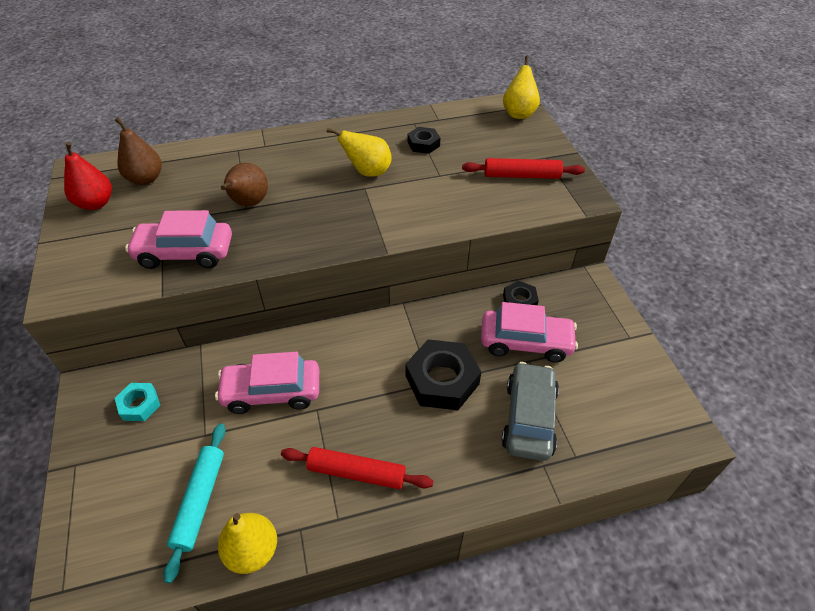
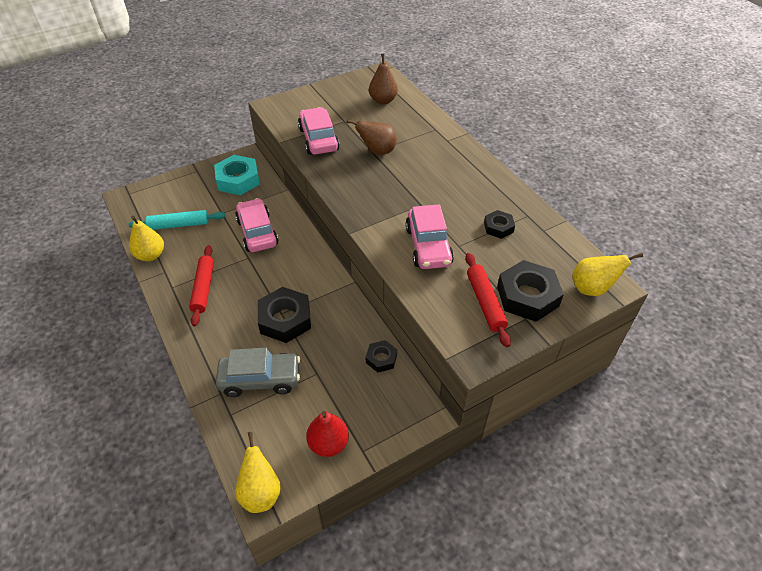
camera: 75 degrees right, 0 degrees up
red pear [64,142,112,210] -> red pear moved to [306,411,349,457]
turquoise nut [115,383,160,421] -> turquoise nut [214,155,260,195], size x1.84
yellow pear [327,128,392,177] -> yellow pear moved to [235,432,281,513]
pink car [481,302,578,362] -> pink car moved to [405,204,454,269]
none -> black nut [497,260,564,322]

